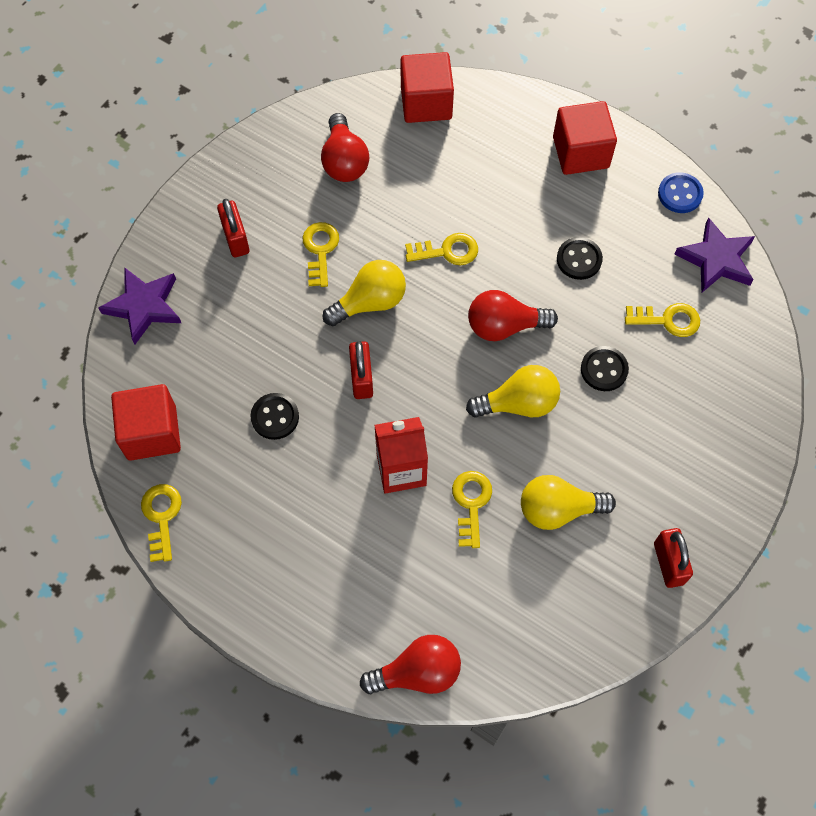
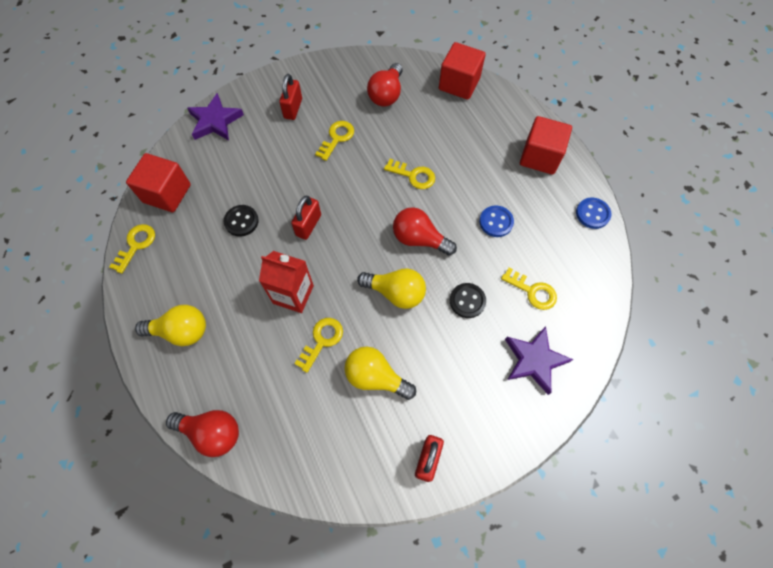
camera: 30 degrees right, 0 degrees up
yellow light bulb [322,260,406,326] -> yellow light bulb moved to [135,305,206,346]
black button [557,237,603,280] -> blue button [479,206,514,237]
purple star [675,217,755,293] -> purple star moved to [505,326,573,395]

